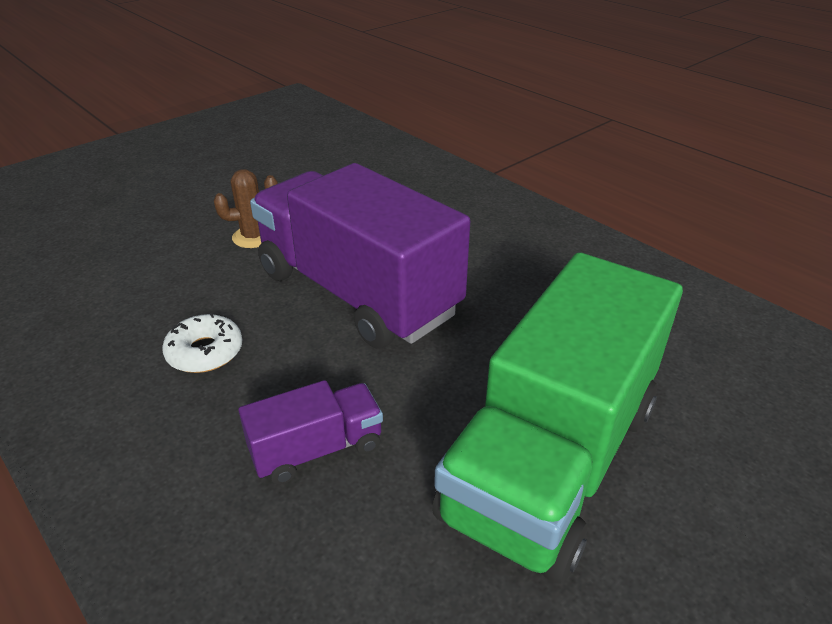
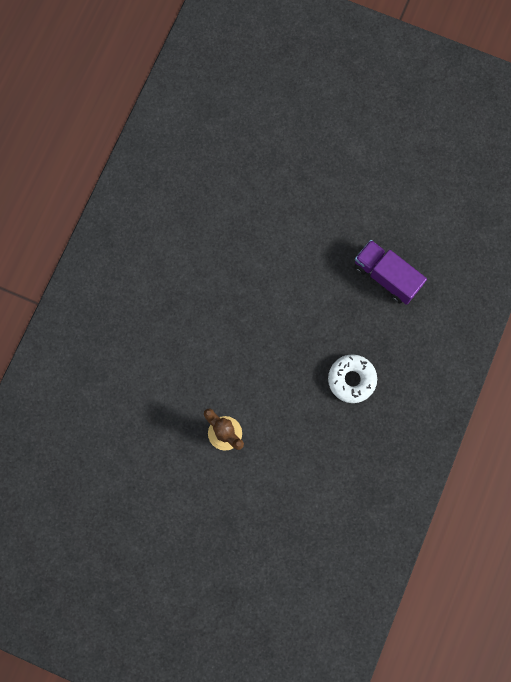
camera: 115 degrees left, 40 degrees up
purple truck [250,163,470,349] -> none
green truck [432,252,683,584] -> none

